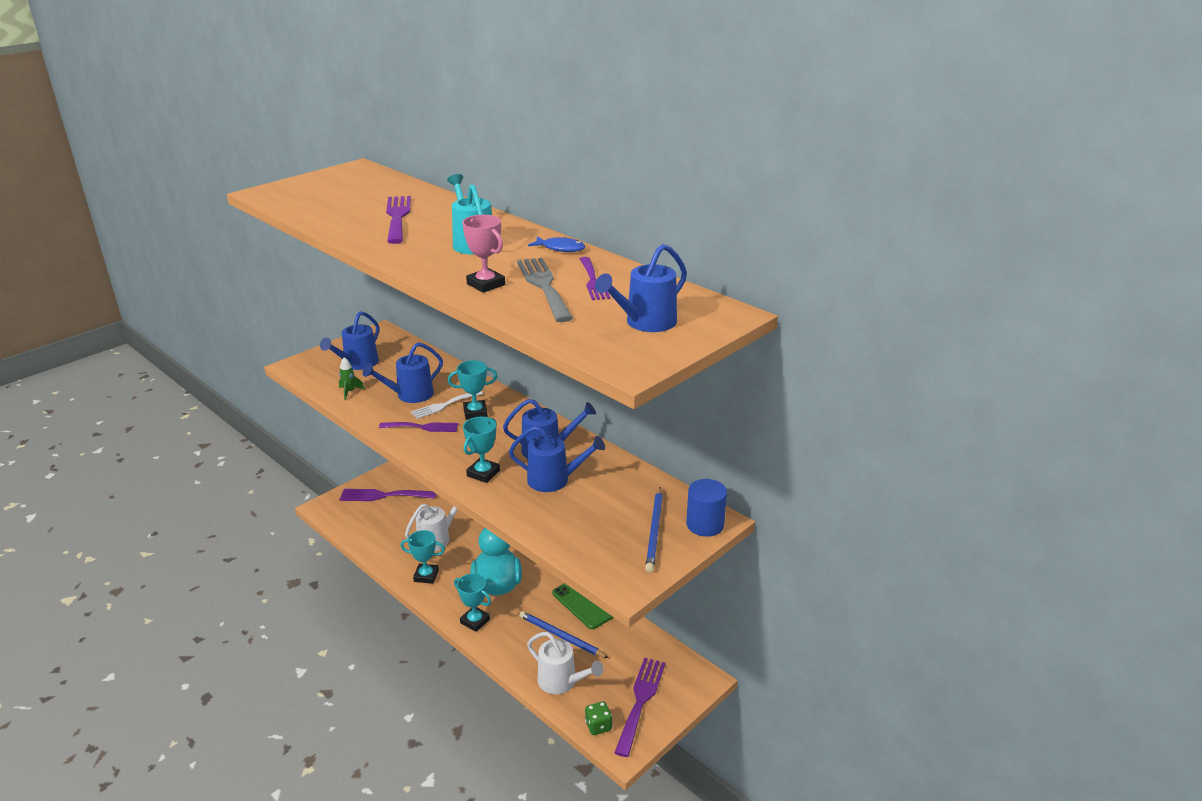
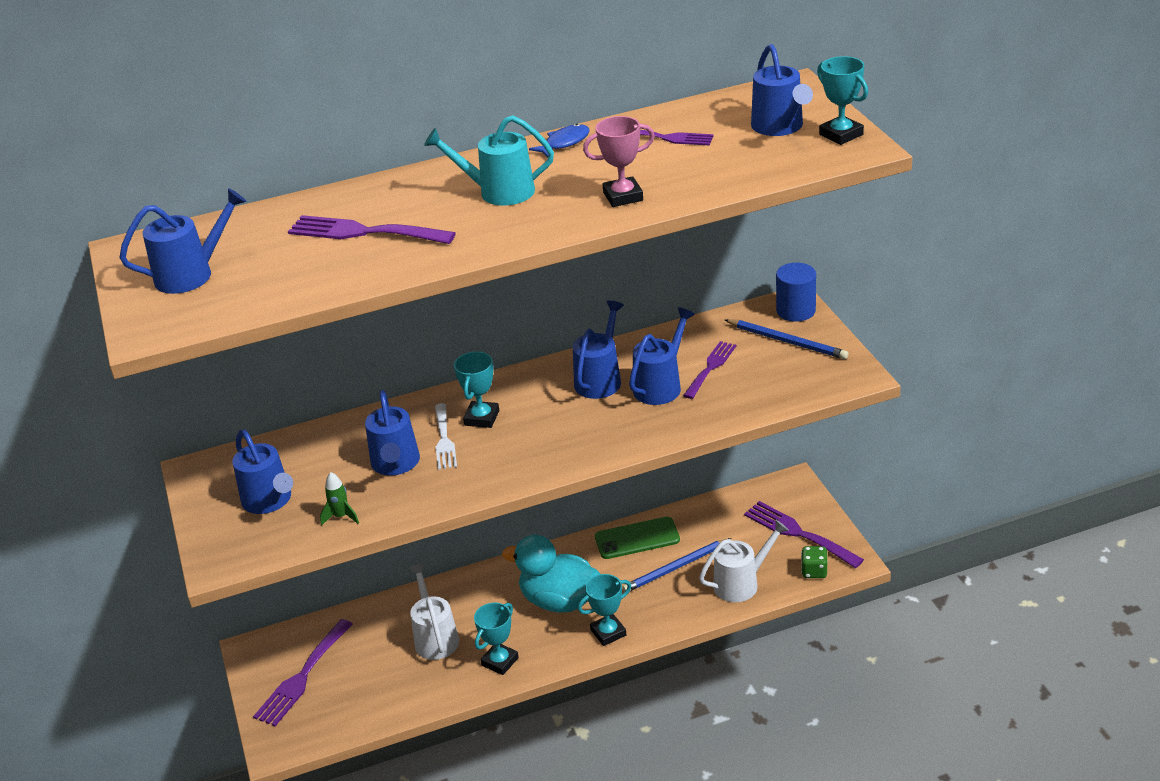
camera: 60 degrees left, 5 degrees up
purple fork [379,422,458,432] -> purple fork moved to [683,341,736,399]
turquoise trophy [463,417,500,483] -> turquoise trophy moved to [817,56,868,145]
grey fork [517,258,573,322] -> none
none -> blue watering can [119,188,247,294]

